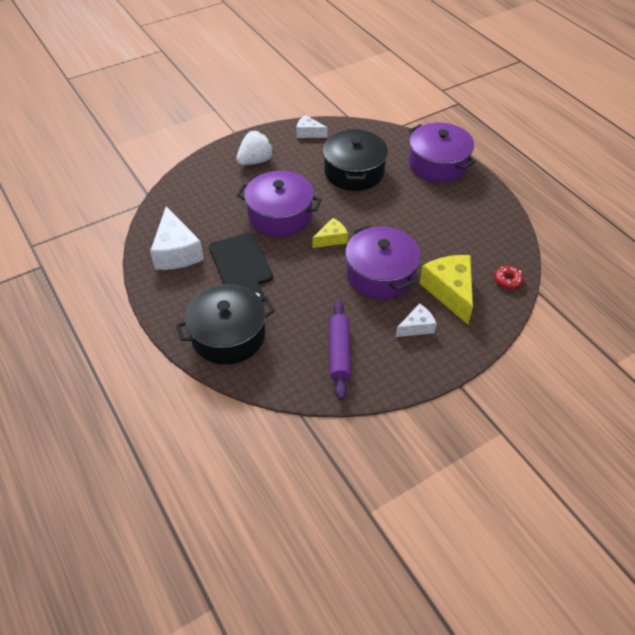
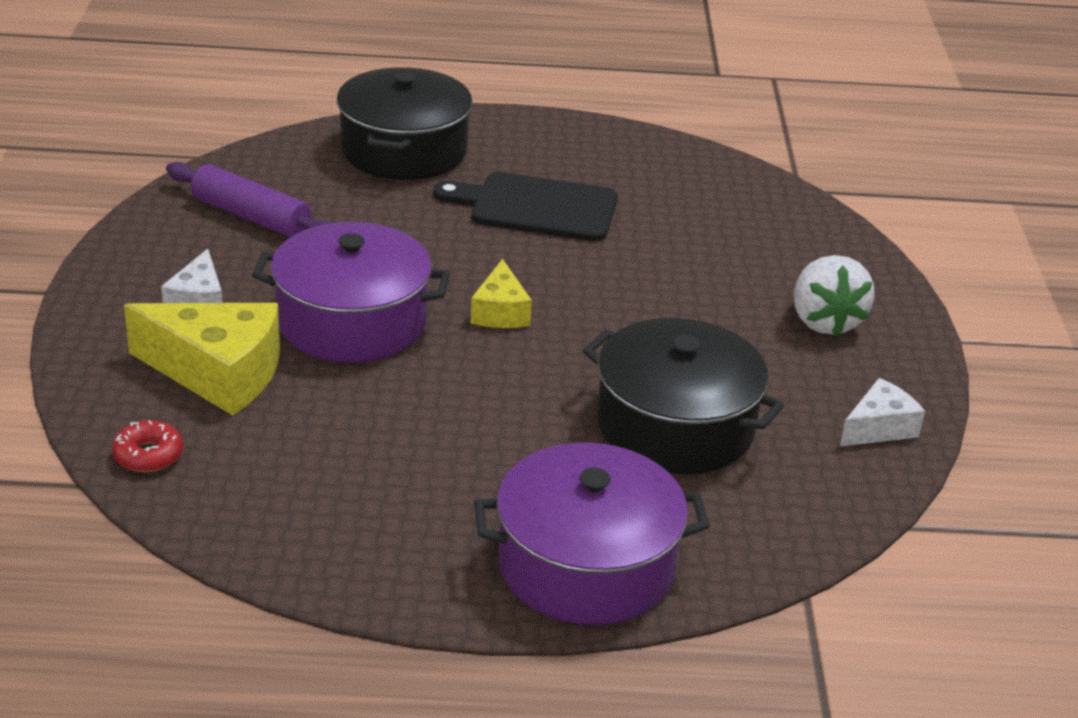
camera: 120 degrees right, 15 degrees down
white cheese [150,206,204,270] -> none
purple pot [237,171,322,237] -> none

